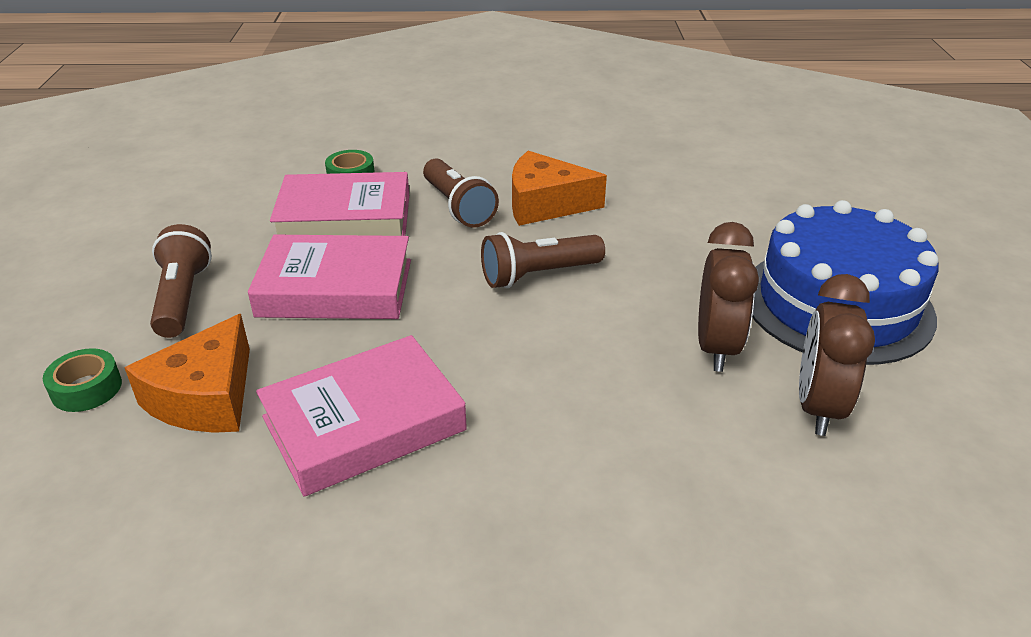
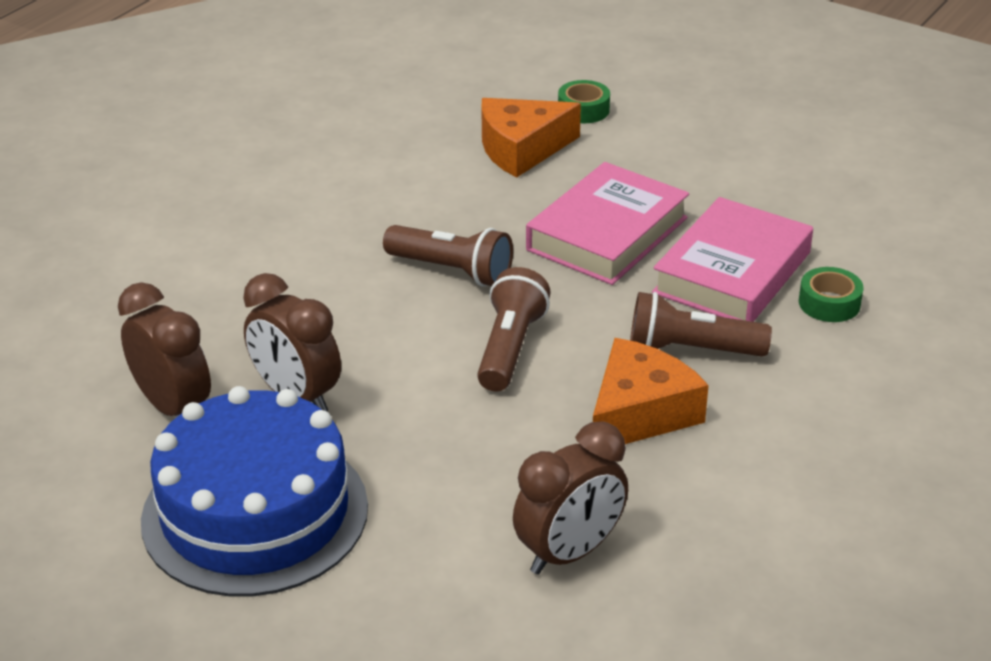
camera: 125 degrees right, 0 degrees up
orange cheese [124,314,250,433] -> orange cheese turned 75 degrees counterclockwise [481,98,581,178]
brown flashlight [150,224,212,338] -> brown flashlight moved to [383,225,513,286]
pink book [256,335,467,497] -> none
none -> brown clock [513,421,628,574]

